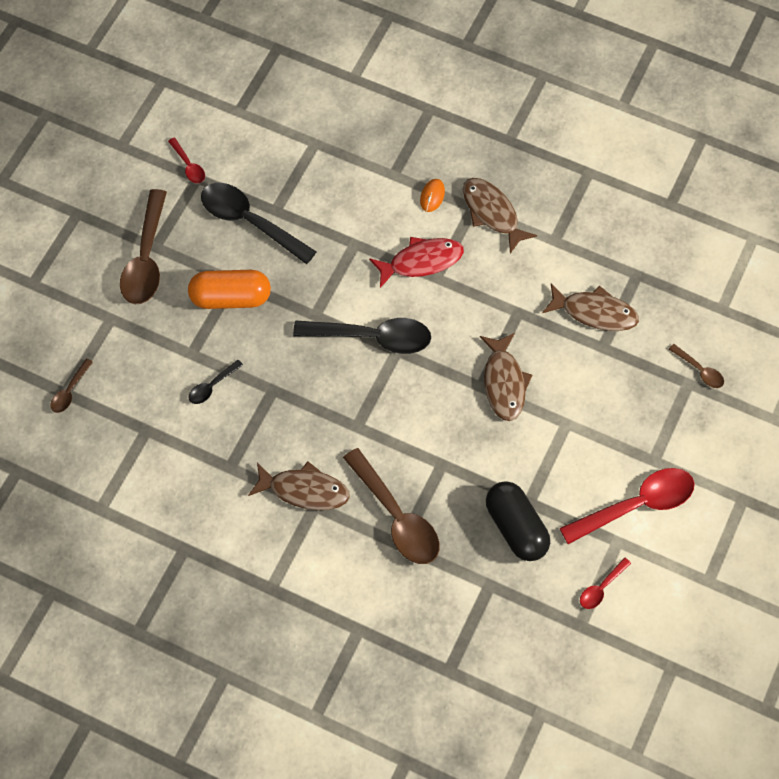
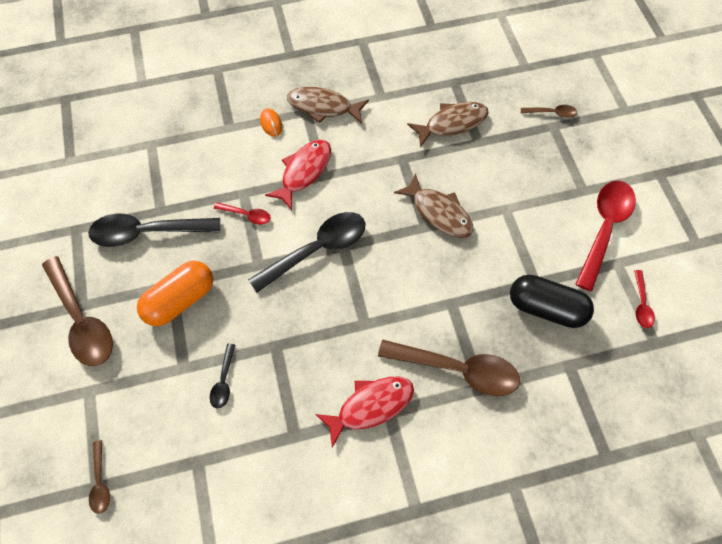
camera: 40 degrees left, 0 degrees up
red spoon [168,138,205,183] -> red spoon moved to [214,202,271,225]
brown fish [248,461,350,510] -> red fish [315,377,414,448]

